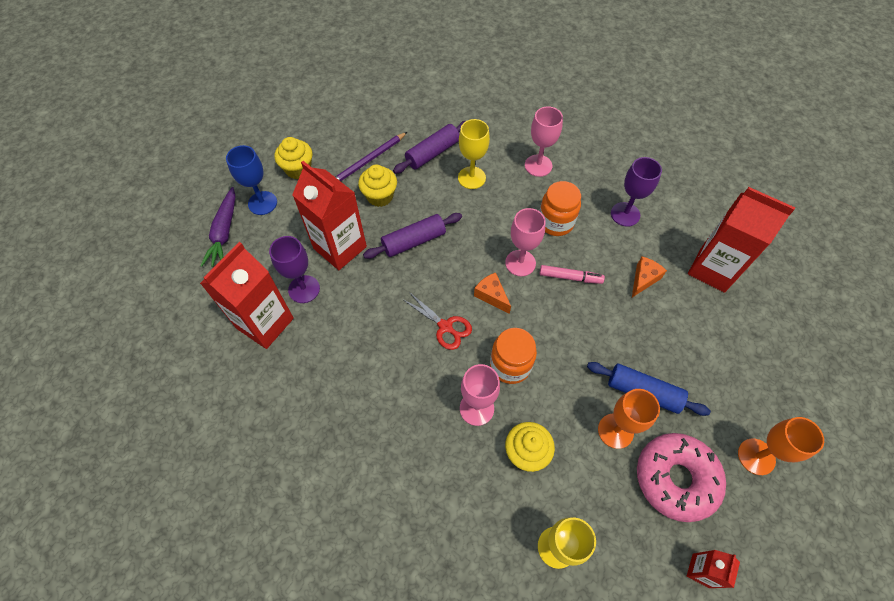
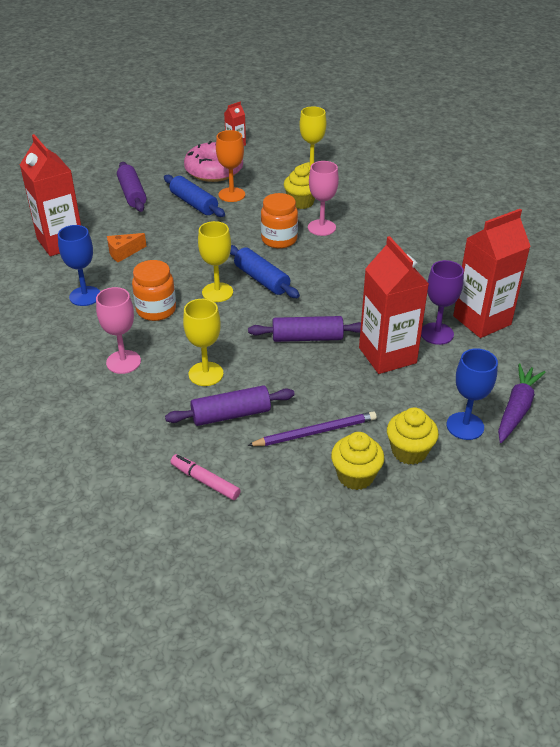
camera: 155 degrees left, 20 degrees down
yellow cupcake [358,165,397,207] -> yellow cupcake moved to [331,432,384,490]
red scissors [402,292,472,350] -> none
orange cheese [474,273,511,314] -> blue rolling pin [230,245,300,298]
pink goblet [505,208,546,276] -> yellow goblet [198,221,233,302]
pink marker [540,265,605,284] -> pink marker moved to [170,454,241,500]
purple goblet [611,157,662,227] -> blue goblet [58,225,101,306]
orange goblet [738,417,824,475] -> none
none -> purple rolling pin [117,162,146,212]

